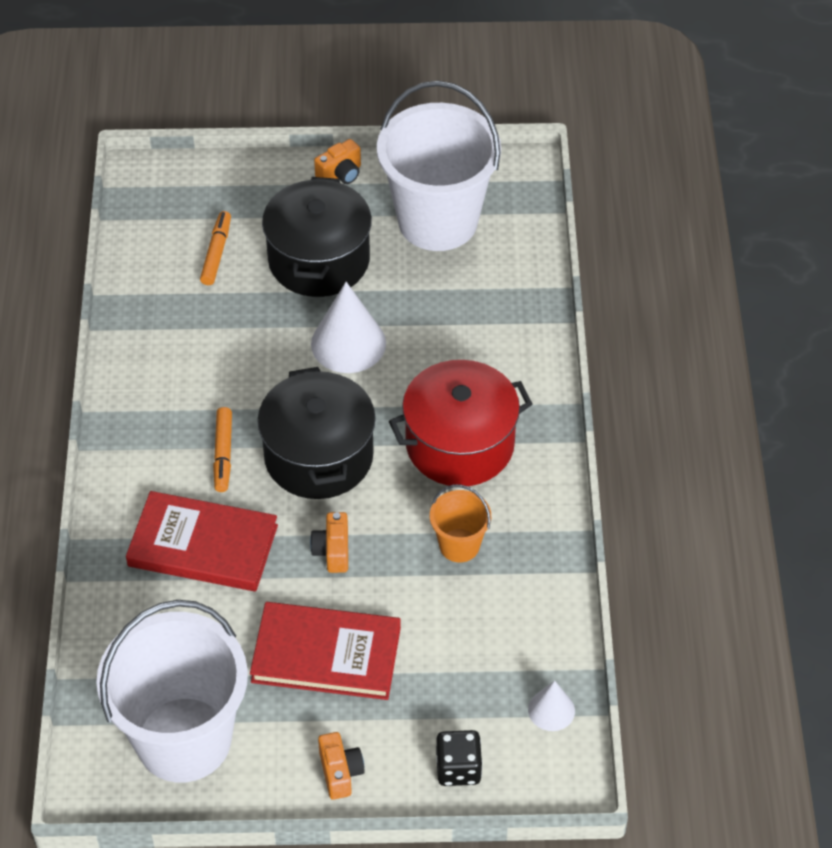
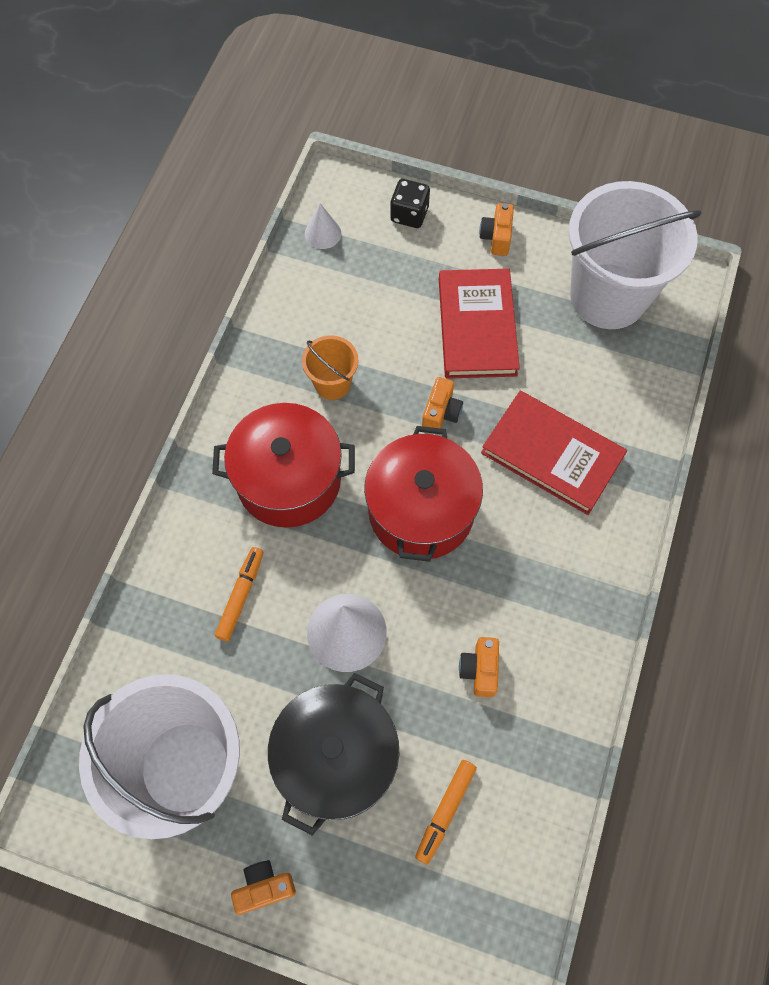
camera: 160 degrees left, 15 degrees up
orange marker [213,407,232,492] -> orange marker moved to [215,547,264,641]
red book [250,602,401,700] -> red book turned 60 degrees clockwise [439,269,520,379]
black pot [257,367,376,499] -> red pot [364,426,483,562]
none -> orange camera [459,637,499,697]

